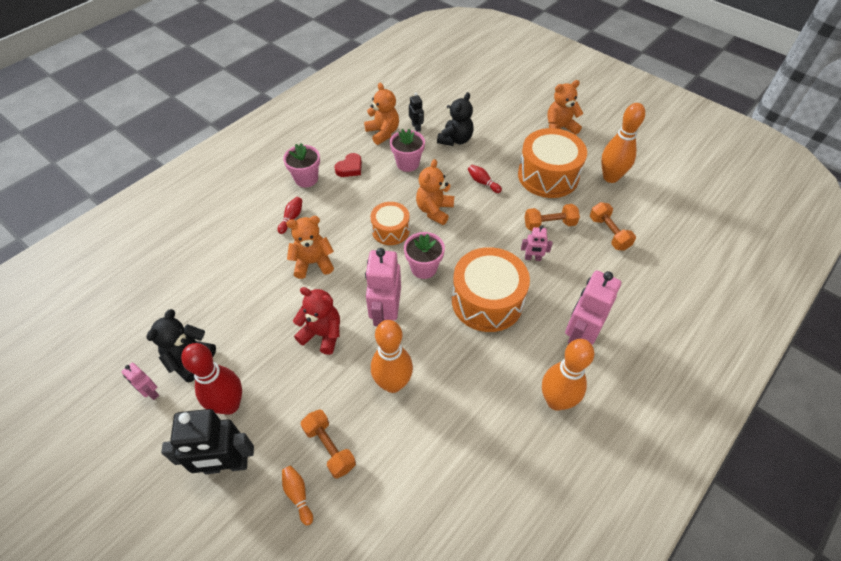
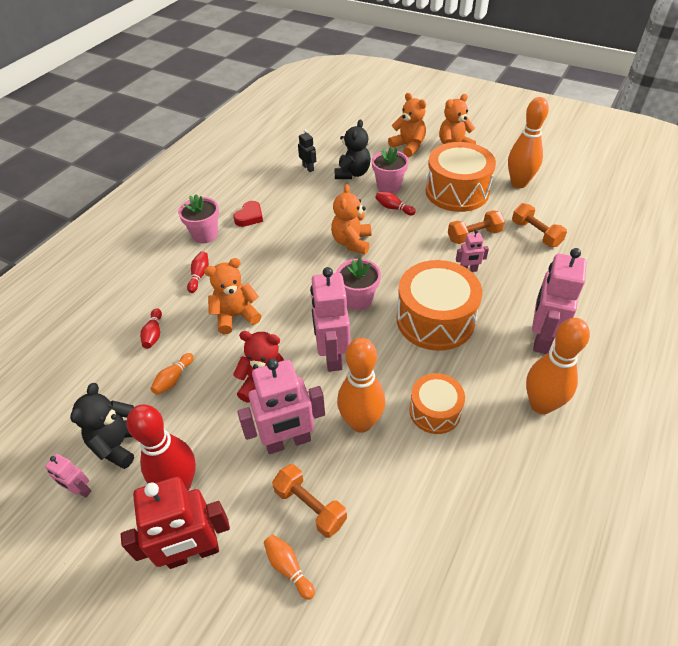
camera: 10 degrees left, 5 degrees down
black robot [161,409,254,474] -> red robot [121,476,230,569]
orange teddy bear [364,83,399,145] -> orange teddy bear moved to [388,93,426,157]
orange drum [370,202,410,245] -> orange drum moved to [409,373,465,434]
pink flower pot [390,129,425,172] -> pink flower pot moved to [372,147,409,193]
none -> red bowling pin [140,308,162,349]
none -> orange bowling pin [150,353,194,395]
none -> pink robot [237,358,325,454]

